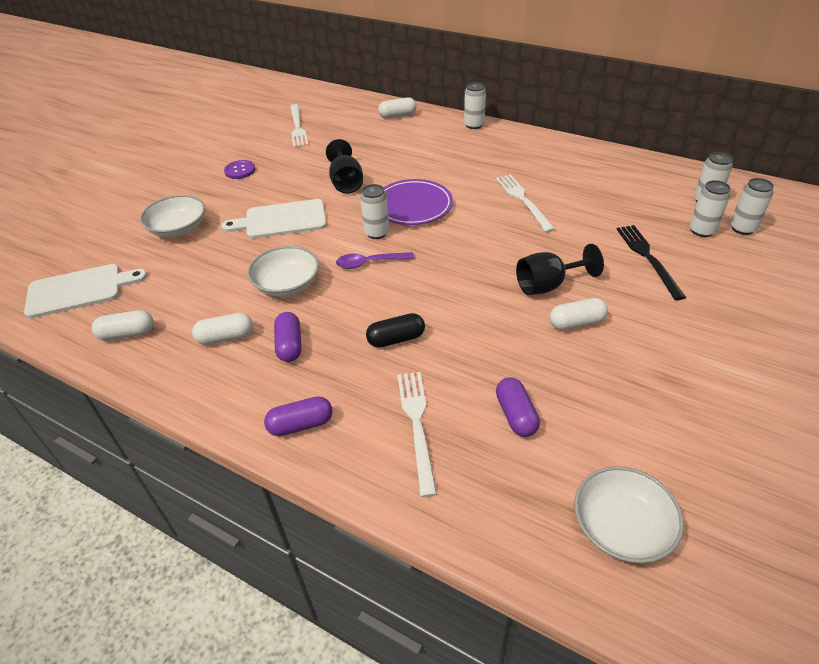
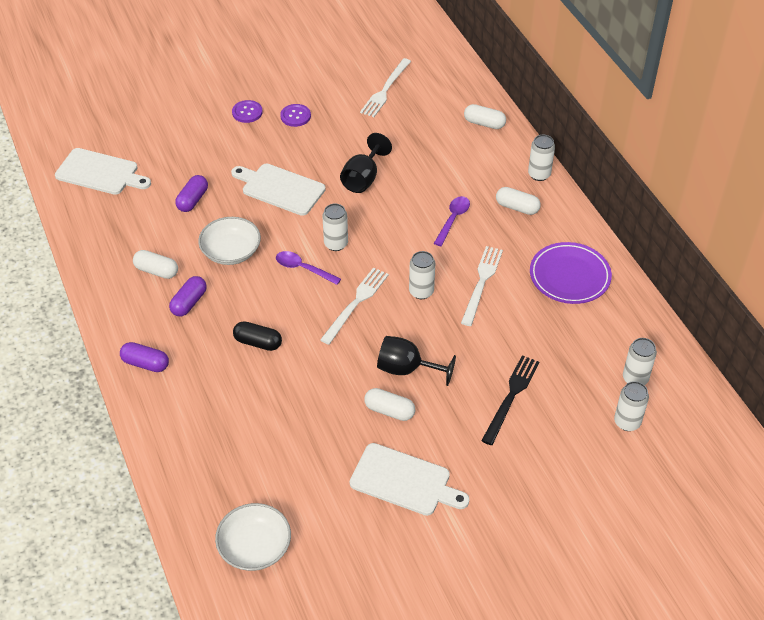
camera: 35 degrees right, 5 degrees up
white capsule [91,310,154,341] -> white capsule moved to [496,187,541,215]
white bowl [140,195,205,237] -> none
purple plate [383,179,453,225] -> purple plate moved to [530,242,612,304]
white fork [398,372,437,497] -> white fork moved to [320,267,389,345]
purple capsule [496,377,540,437] -> purple capsule moved to [175,175,208,212]
white can [690,180,731,237] -> white can moved to [409,251,435,299]
none -> purple button [232,100,263,123]
none -> white cutting board [350,443,470,516]
none -> purple spoon [434,196,470,246]

